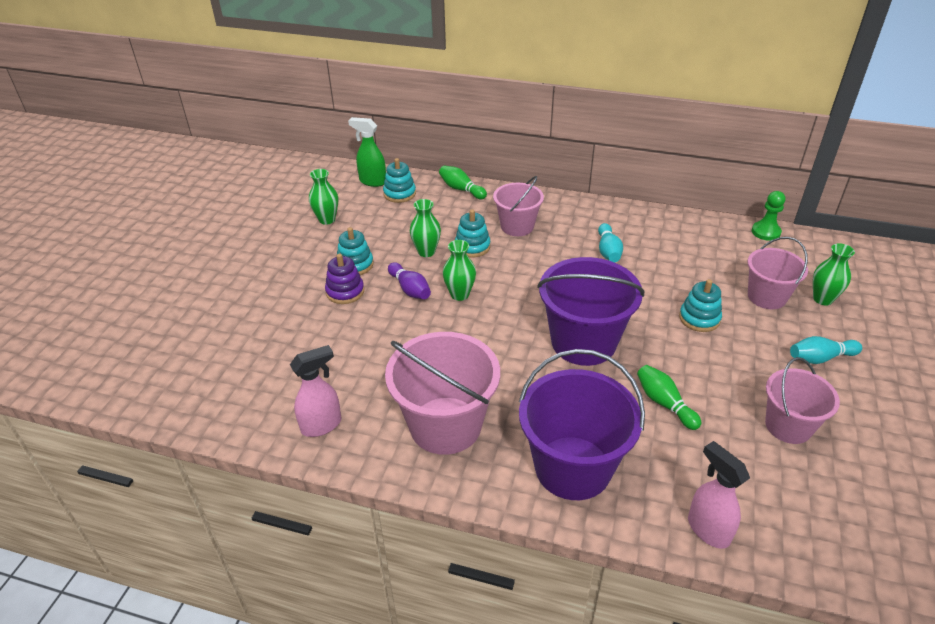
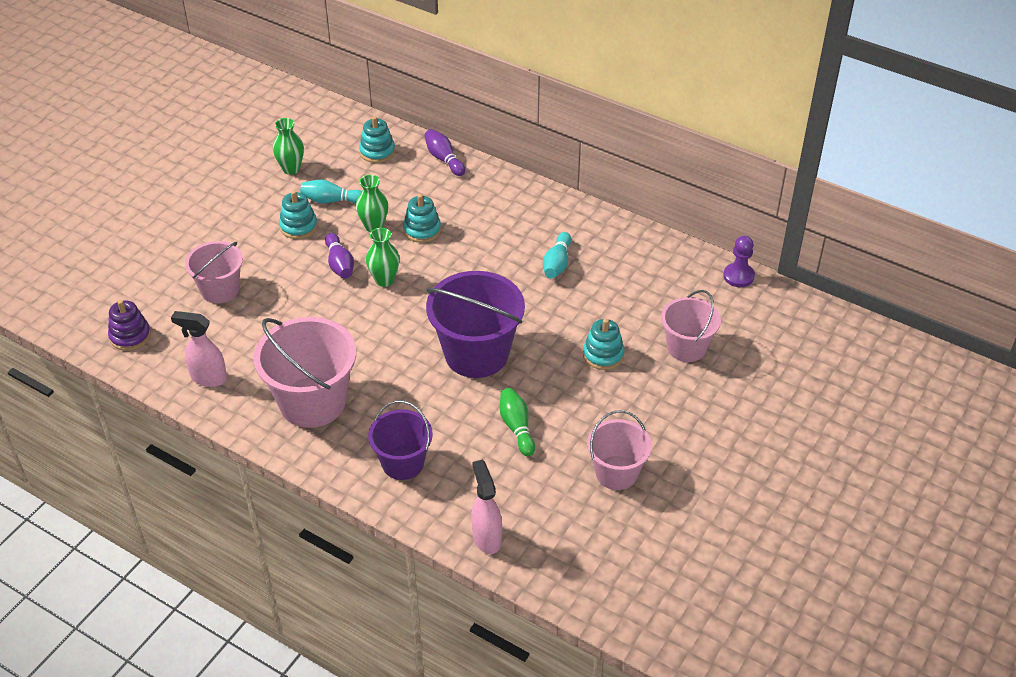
camera: 15 degrees right, 5 degrees up
pink spray bottle [290,345,341,437] -> pink spray bottle turned 150 degrees counterclockwise [171,311,227,387]
purple stacking toy [325,254,364,304] -> purple stacking toy moved to [108,300,151,351]
green spray bottle [348,117,386,187] -> none
green bowling pin [439,166,487,199] -> purple bowling pin [424,129,465,176]
pink bucket [493,176,544,236] -> pink bucket moved to [185,241,243,304]
purple bucket [519,349,645,500] -> purple bucket [368,400,433,480], size x0.61
green pawn [752,191,785,241] -> purple pawn [723,236,755,287]
turquoise bowling pin [790,336,862,364] -> turquoise bowling pin moved to [300,179,362,204]
green vase [813,243,855,306] -> none

